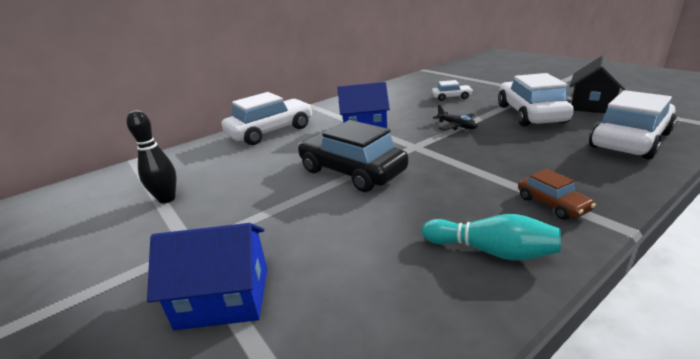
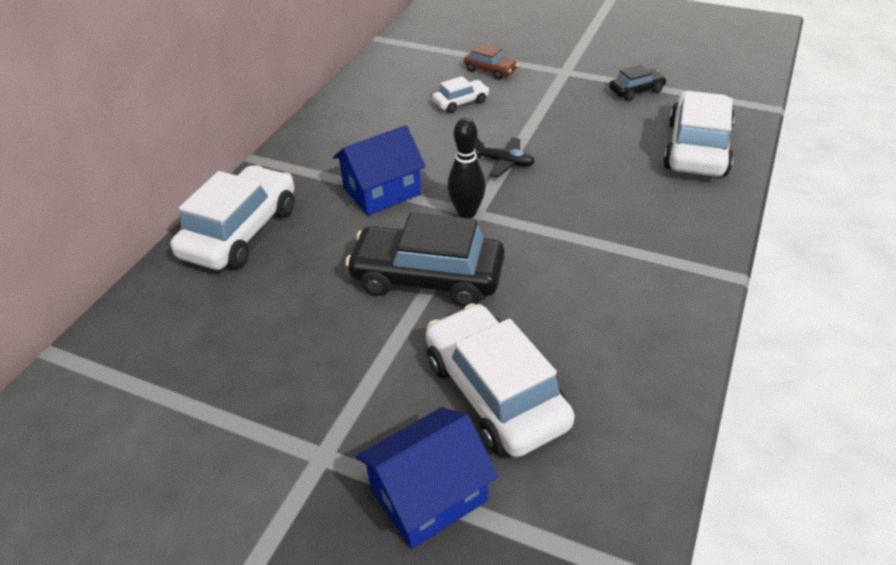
camera: 30 degrees left, 15 degrees up
black bowling pin [127,110,176,204] -> black bowling pin moved to [447,118,486,218]
turquoise bowling pin [422,214,561,261] -> none
white car [498,73,574,126] -> white car moved to [425,303,575,457]
brown car [518,169,596,220] -> brown car moved to [464,43,518,80]
black house [570,55,626,113] -> black car [609,65,667,101]

